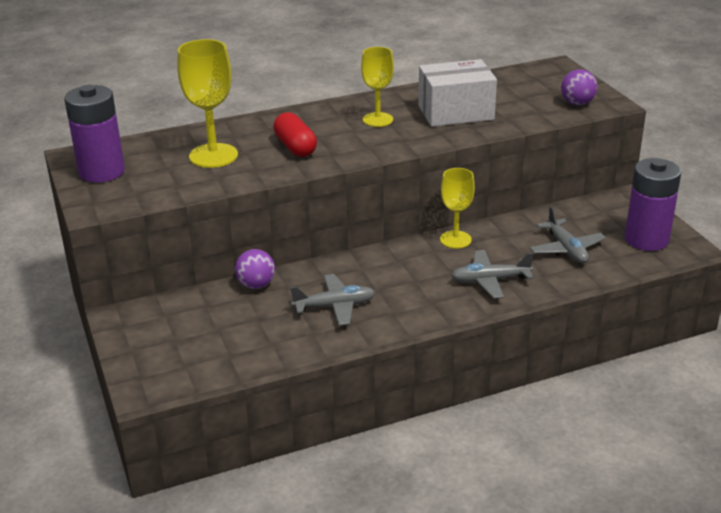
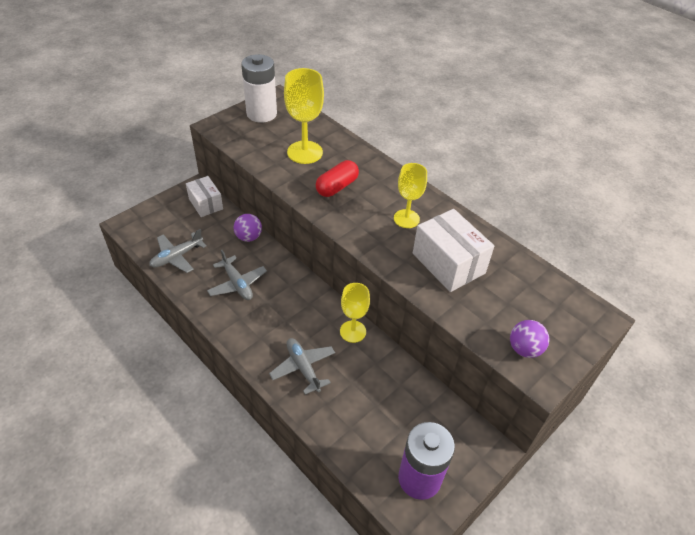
camera: 65 degrees right, 15 degrees up
purple battery [64,85,125,183] -> white battery [241,54,277,123]
grey plane [530,206,606,263] -> grey plane moved to [149,229,206,273]
none -> white box [186,176,223,217]

